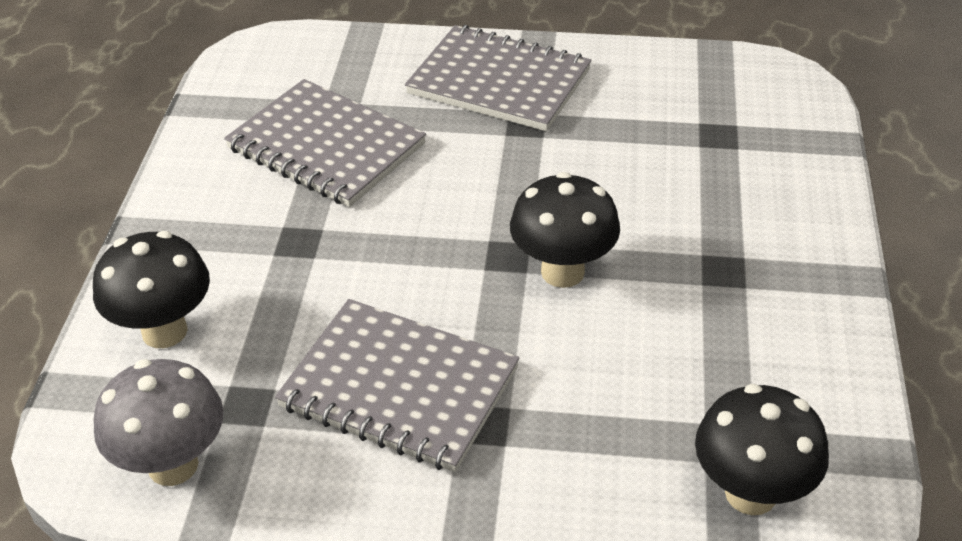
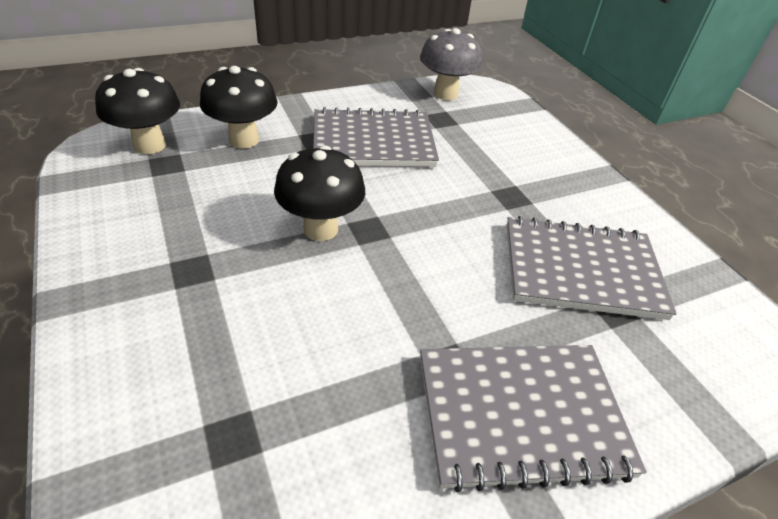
camera: 145 degrees right, 0 degrees up
black mushroom [93,231,210,348] -> black mushroom moved to [200,66,278,149]

